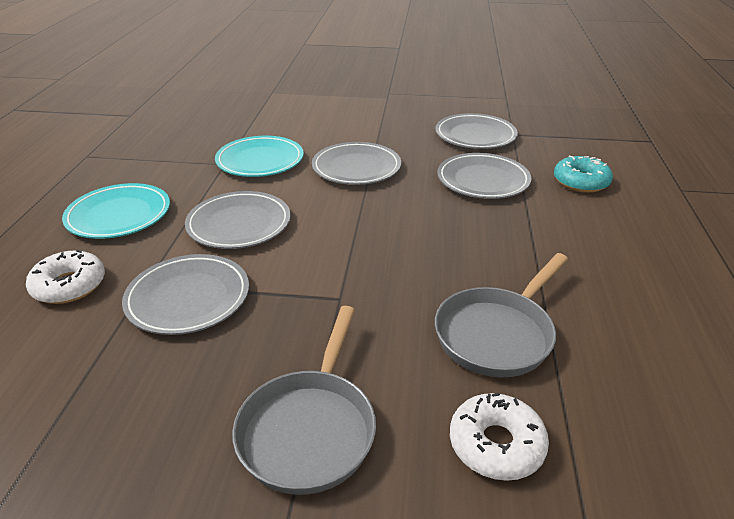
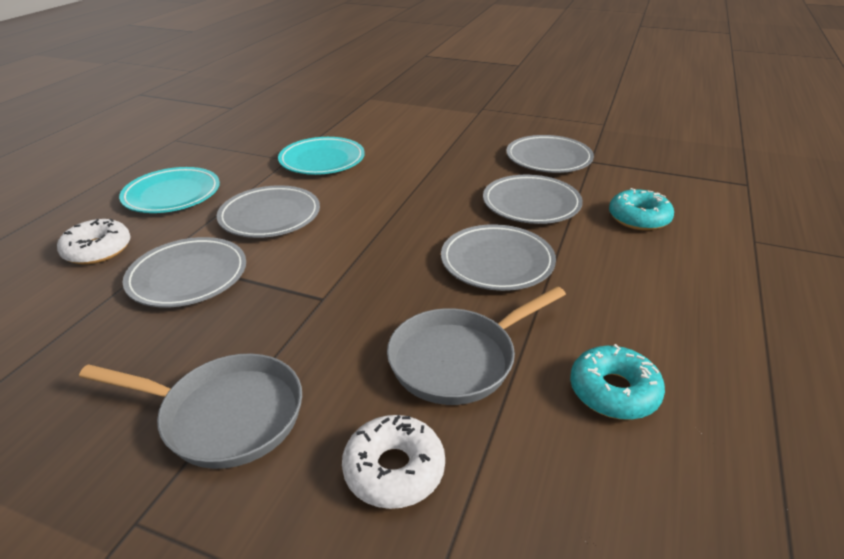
camera: 15 degrees right, 0 degrees up
grey pan [232,306,376,495] -> grey pan turned 105 degrees counterclockwise [79,353,302,469]
grey plate [312,142,401,185] -> grey plate moved to [441,224,556,291]
none -> turquoise donut [570,344,665,420]

